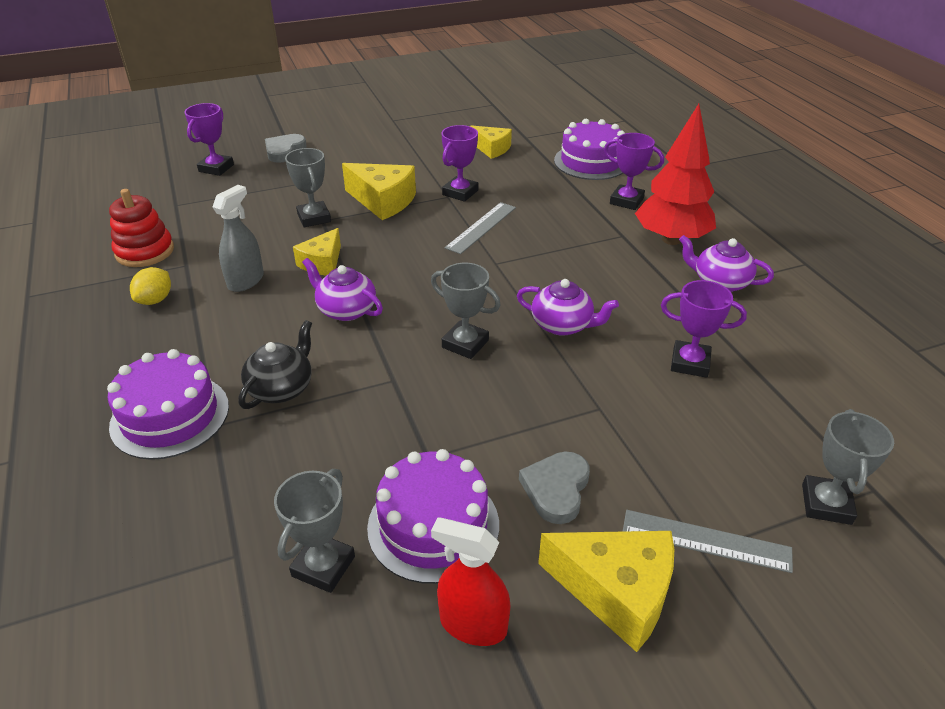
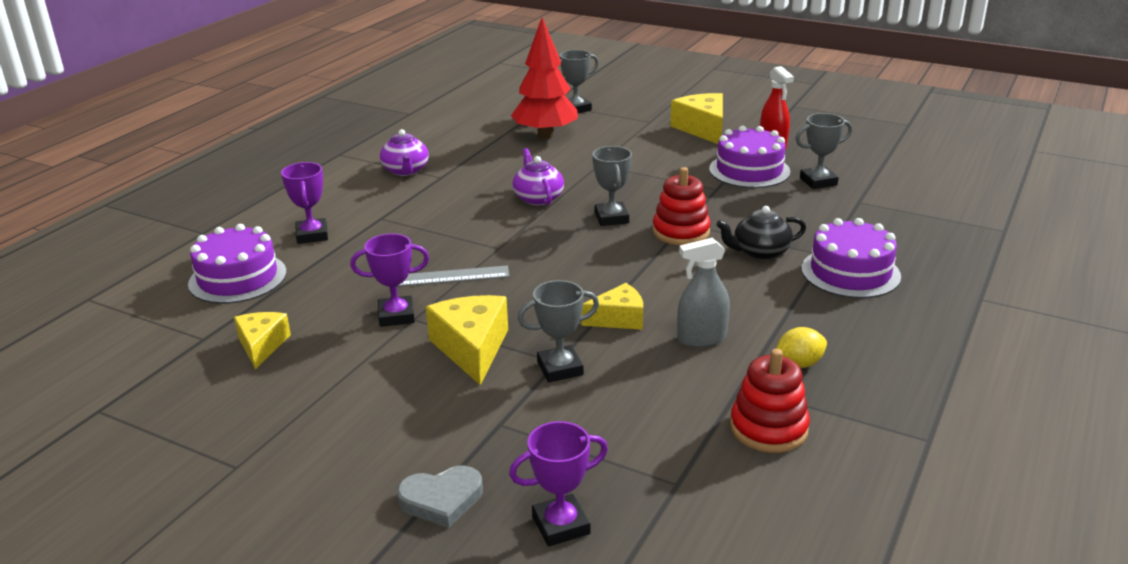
camera: 130 degrees left, 10 degrees down
grey trophy [285,148,331,227] -> grey trophy turned 45 degrees clockwise [518,280,599,382]
purple teapot [302,258,383,321] -> none
grey heart [519,451,590,524] -> none
grey ruler [622,510,793,573] -> none
red tree [635,104,716,245] -> red tree moved to [511,18,578,139]
purple trophy [661,280,747,378] -> none
none -> red stacking toy [653,167,711,245]

